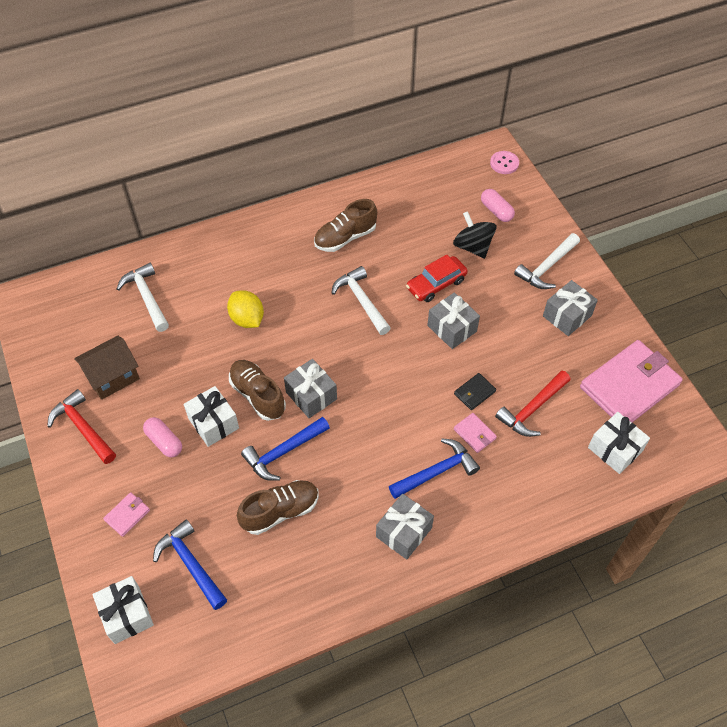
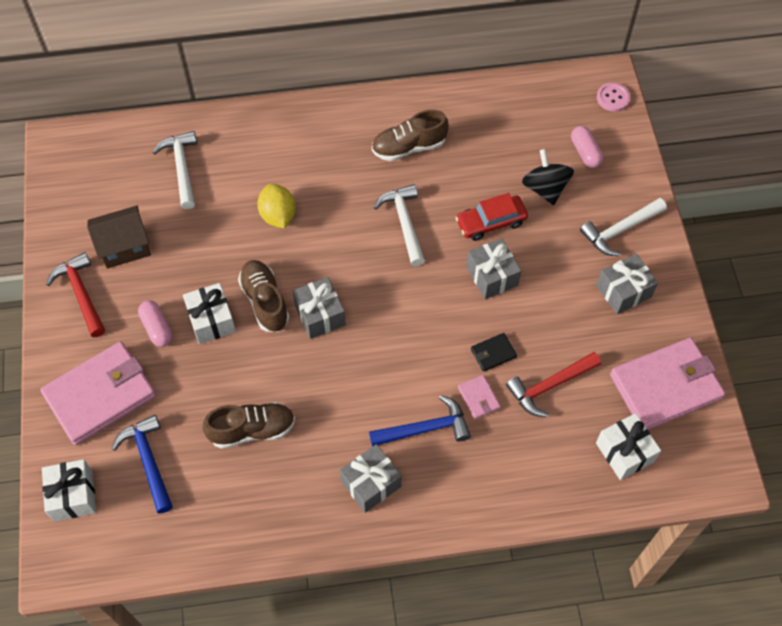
camera: 15 degrees right, 5 degrees up
pink wallet [103,492,150,537] -> pink wallet [40,342,156,445], size x2.39
blue hammer [241,417,330,481] -> none

